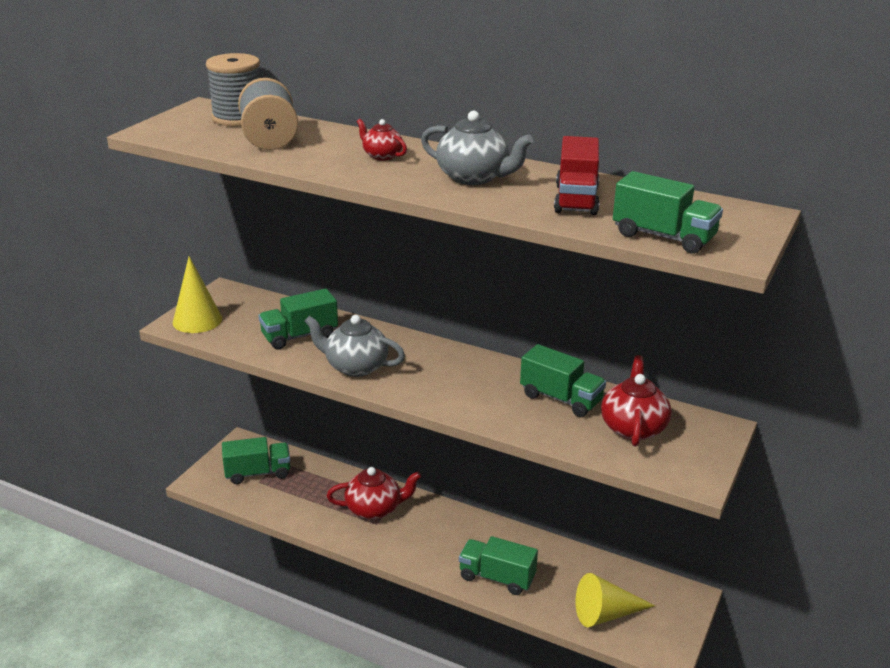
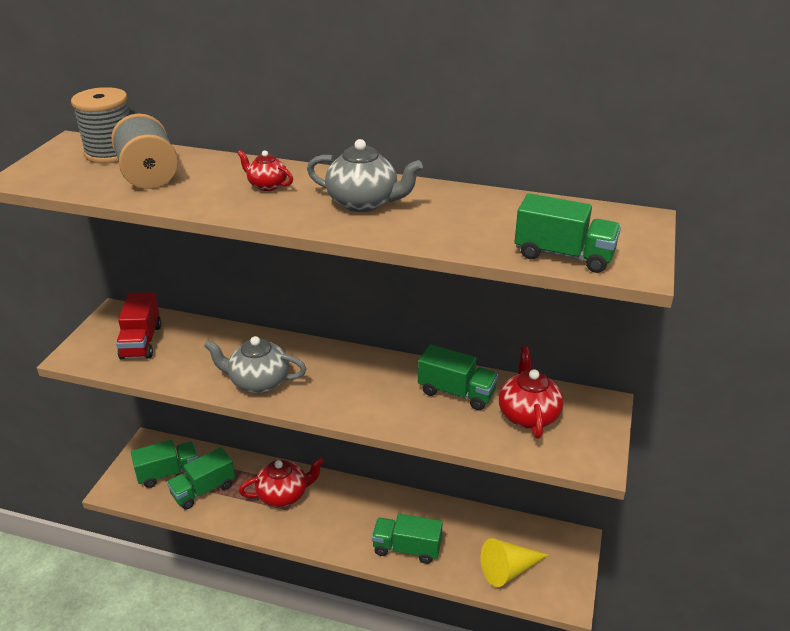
camera: 10 degrees left, 5 degrees up
yellow cone [173,256,222,333] -> none
green truck [258,289,338,350] -> green truck moved to [167,447,235,510]
red truck [554,136,600,215] -> red truck moved to [116,292,161,360]

